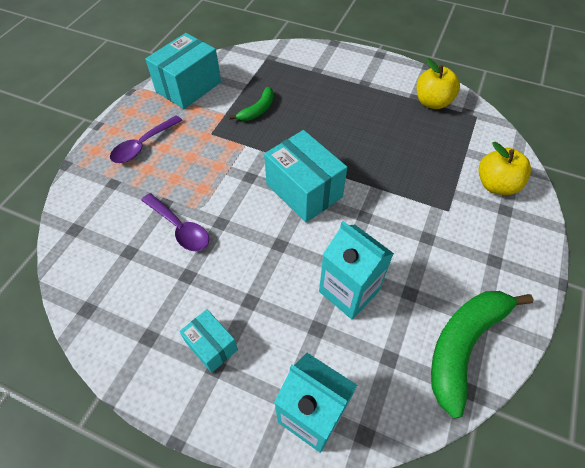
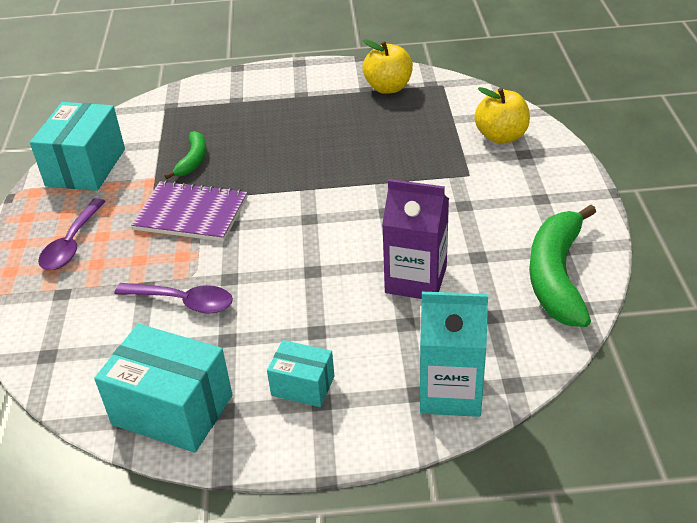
camera: 25 degrees left, 15 degrees down
turquoise box [264,130,347,222] -> turquoise box moved to [94,324,233,453]
turquoise carton [319,221,394,319] -> purple carton [382,179,449,299]
none -> purple notebook [131,181,248,242]

